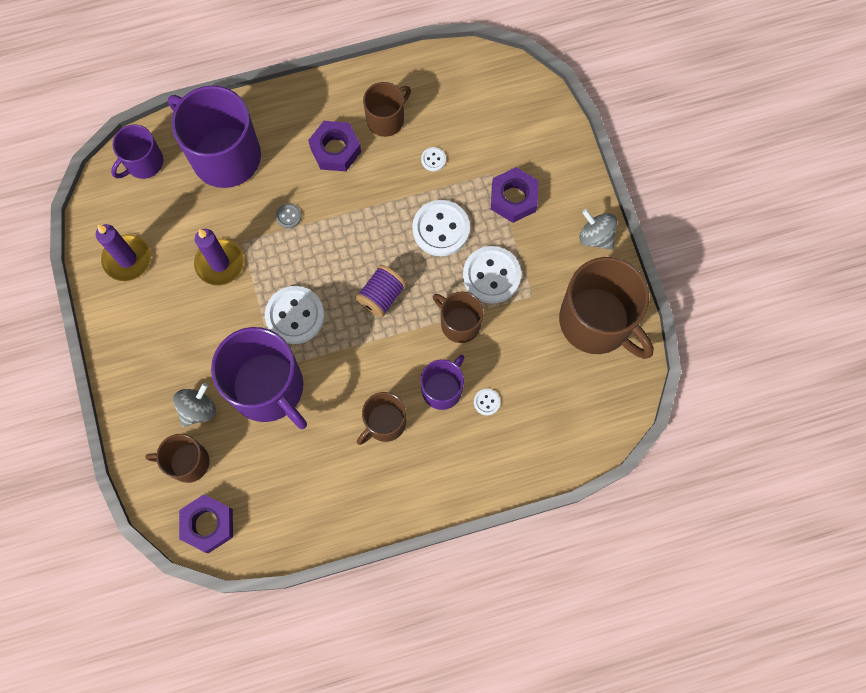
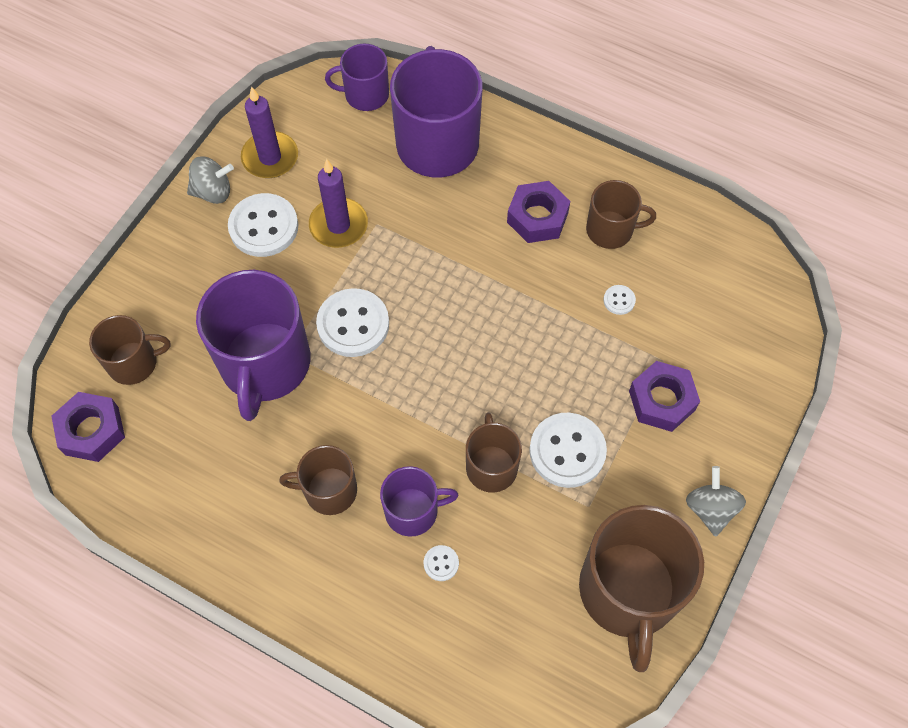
camera: 45 degrees right, 10 degrees down
brown mug [145,434,210,483] -> brown mug turned 120 degrees clockwise [89,315,171,385]
grey spinning top [173,383,216,427] -> grey spinning top moved to [187,156,234,204]
grey button [276,204,301,229] -> none
purple spool [355,265,407,318] -> none
white button [412,200,470,256] -> white button moved to [228,193,298,257]

